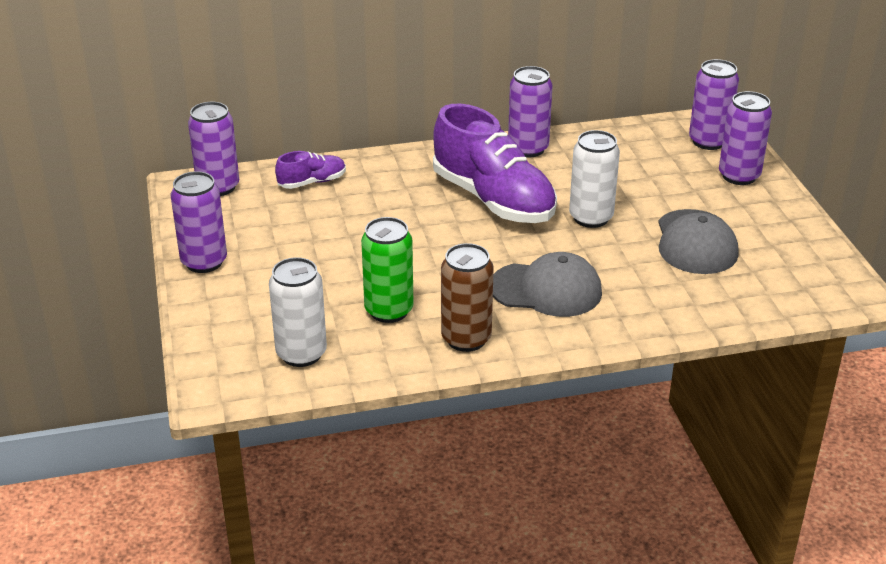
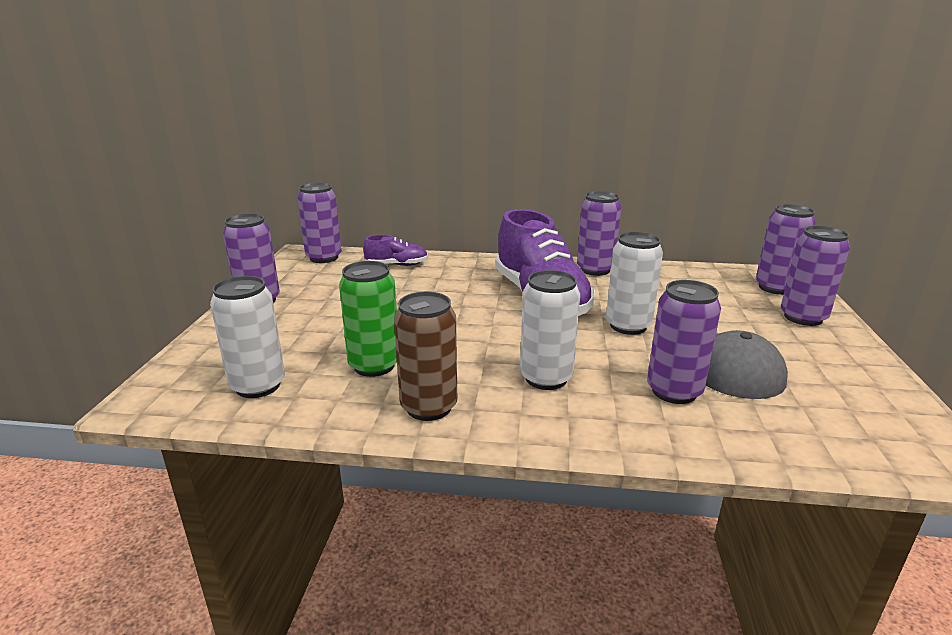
camera: 20 degrees right, 10 degrees down
grey cap [493,252,602,317] -> white can [520,270,580,390]
none -> purple can [647,280,721,404]

